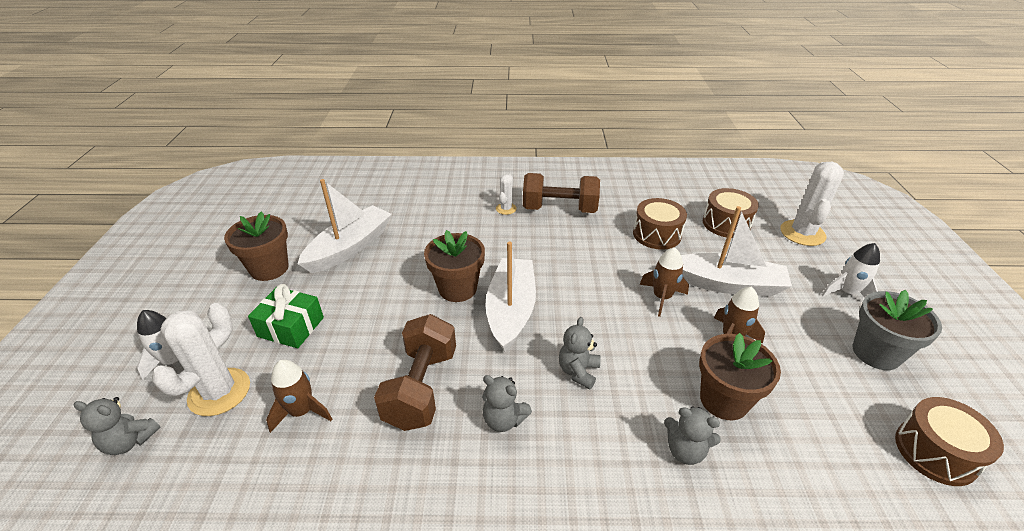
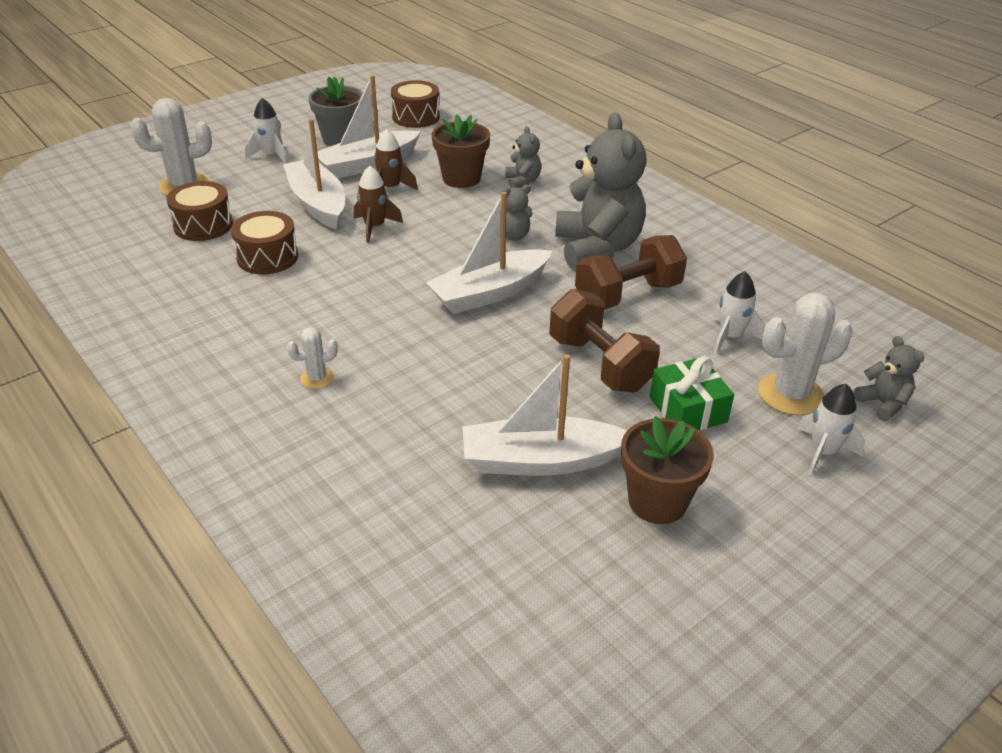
camera: 130 degrees left, 0 degrees up
brown rocket [266,360,332,433] -> white rocket [711,271,765,354]
brown flower pot [424,230,485,302] -> none
grey teddy bear [482,375,532,432] -> grey teddy bear [555,113,647,269], size x2.20
brown dumbbell [523,173,600,213] -> brown dumbbell moved to [549,289,660,393]
none -> white boat [317,75,421,179]

